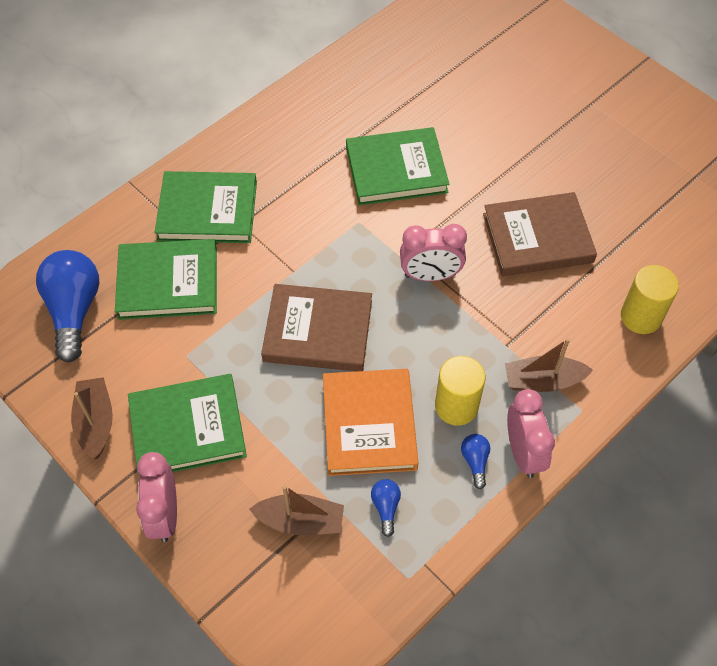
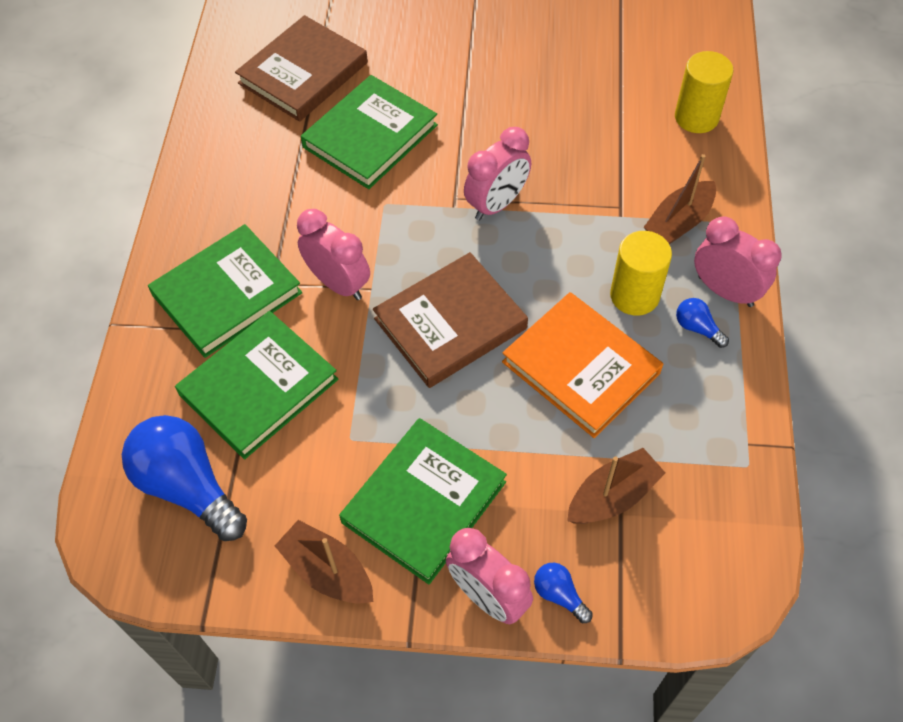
camera: 40 degrees left, 0 degrees up
blue light bulb [371,479,401,537] -> blue light bulb moved to [534,563,593,623]
brown book [483,192,597,276] -> brown book moved to [235,15,368,122]
none -> pink clock [297,209,370,300]

